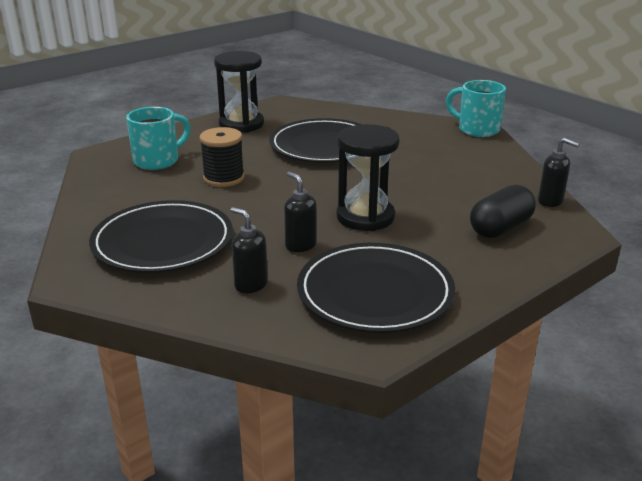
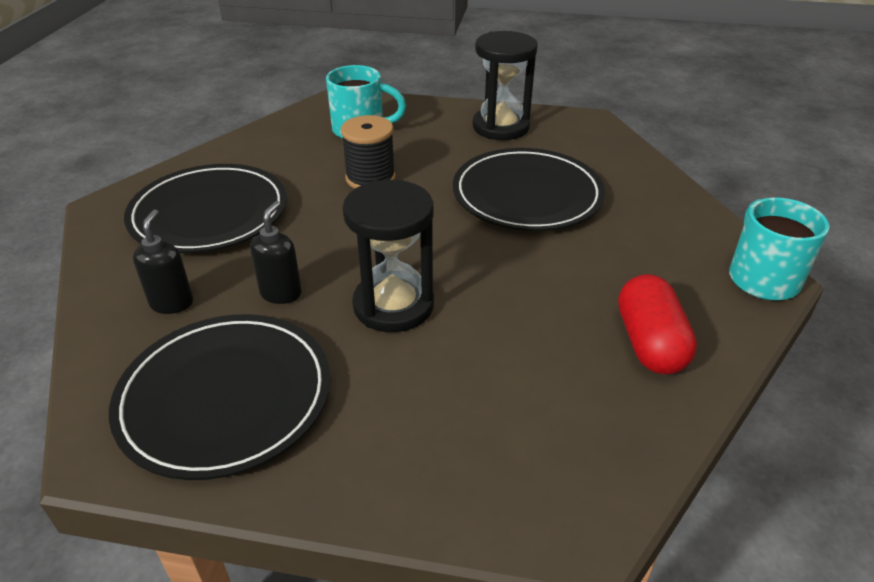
camera: 50 degrees right, 10 degrees up
black capsule [470,185,536,238] -> none
black soap dispenser [538,138,580,207] -> none
none -> red capsule [618,274,697,374]

